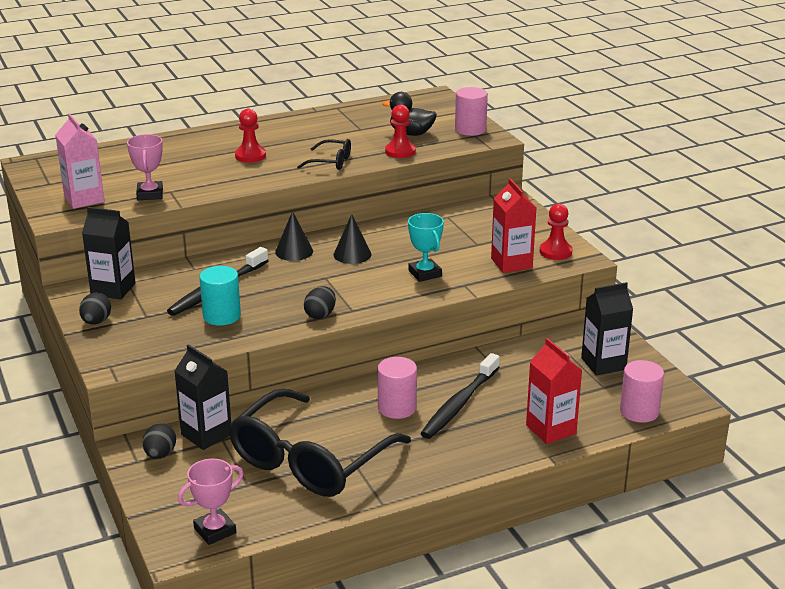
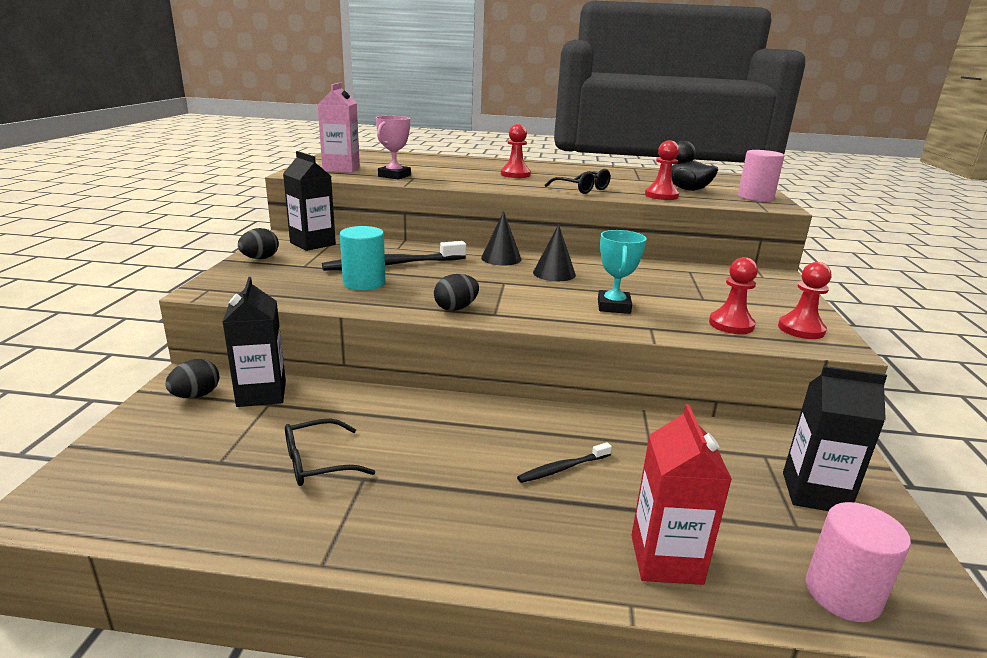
camera: 30 degrees right, 5 degrees down
pink trophy [178,459,244,545] -> none
black glasses [229,389,411,497] -> black glasses [285,419,375,486], size x0.43
pink cylinder [378,357,417,419] -> none
black toothbrush [420,353,500,439] -> black toothbrush [517,442,612,483], size x0.52
red carton [491,178,536,273] -> red pawn [709,257,758,334]

